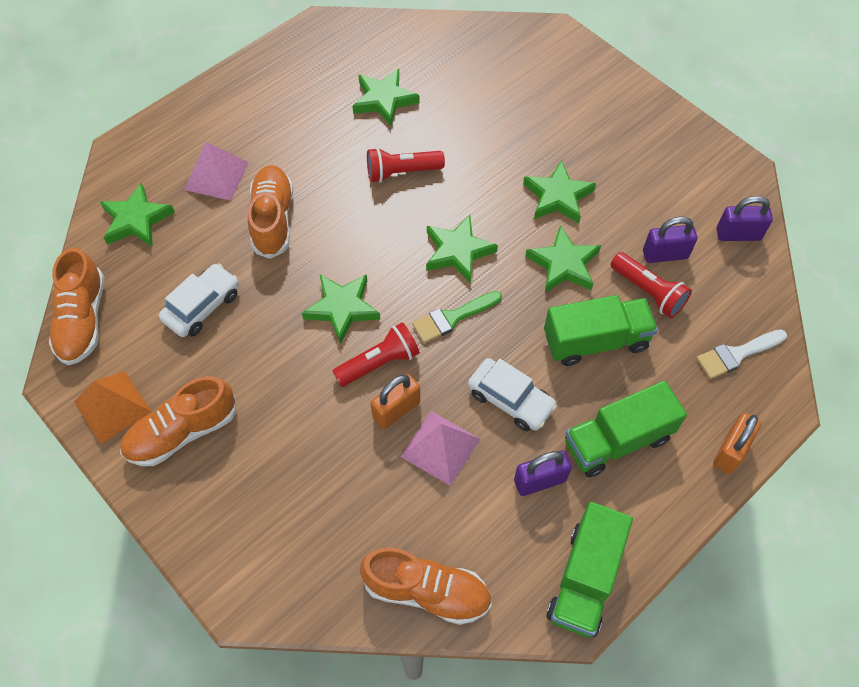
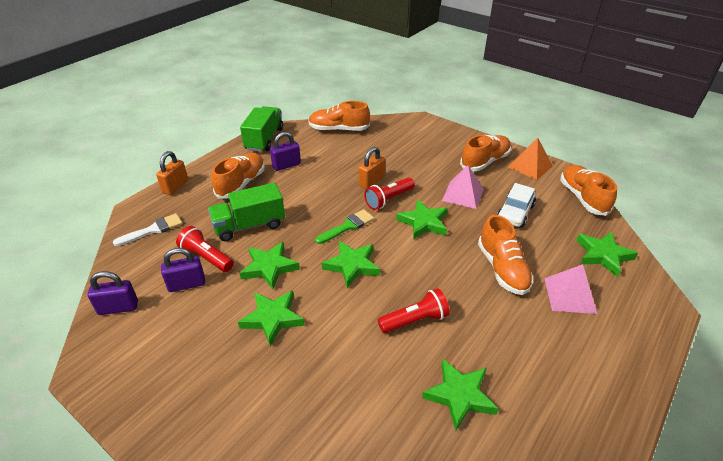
camera: 170 degrees right, 20 degrees down
pink pyramid [400,411,480,486] -> pink pyramid moved to [442,165,484,209]
white car [468,358,557,431] -> none
green truck [565,381,687,477] -> orange shoe [212,153,265,199]

